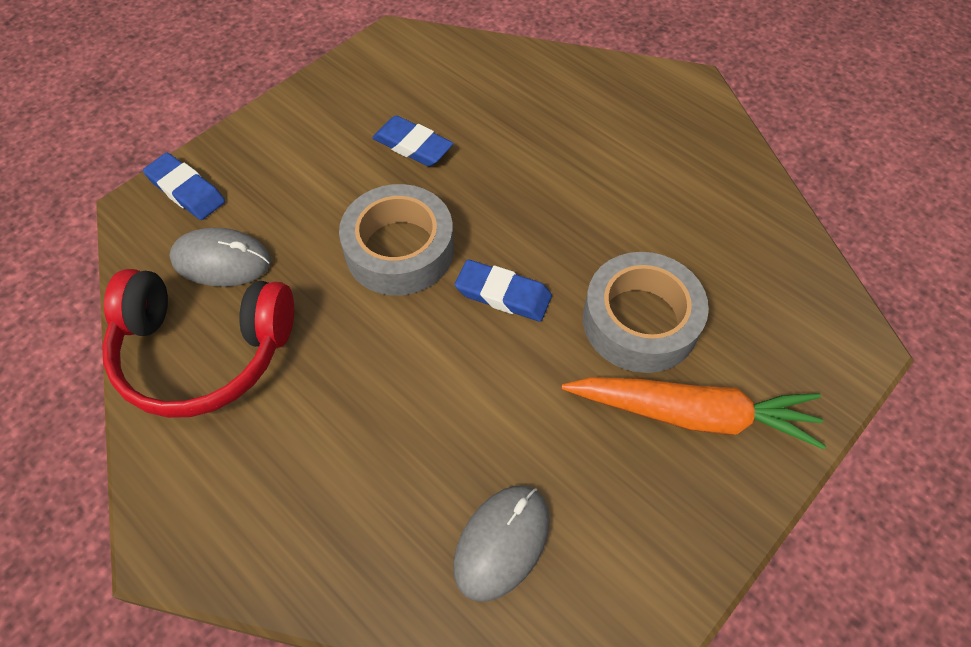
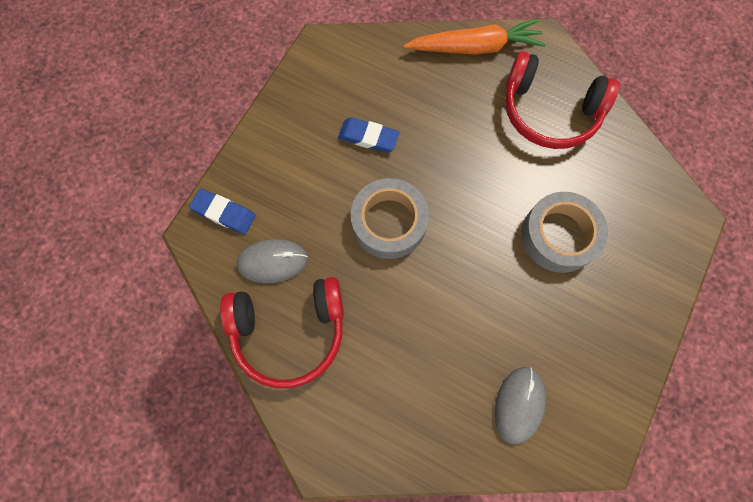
camera: 15 degrees left, 15 degrees up
blue eraser [455,259,552,322] -> none
orange carrot [562,377,826,449] -> orange carrot moved to [404,19,546,55]
none -> red headphones [505,51,619,149]

